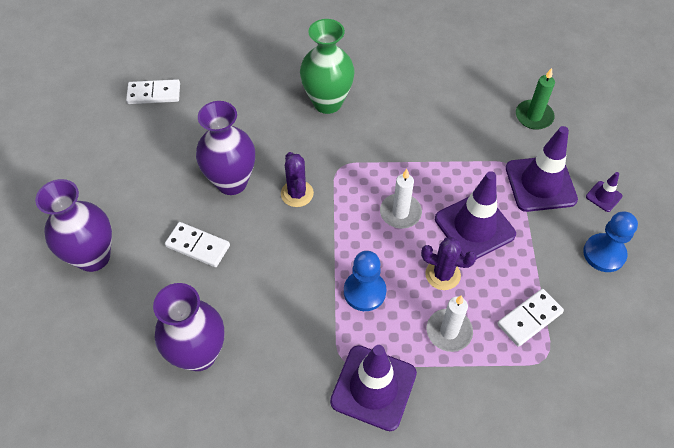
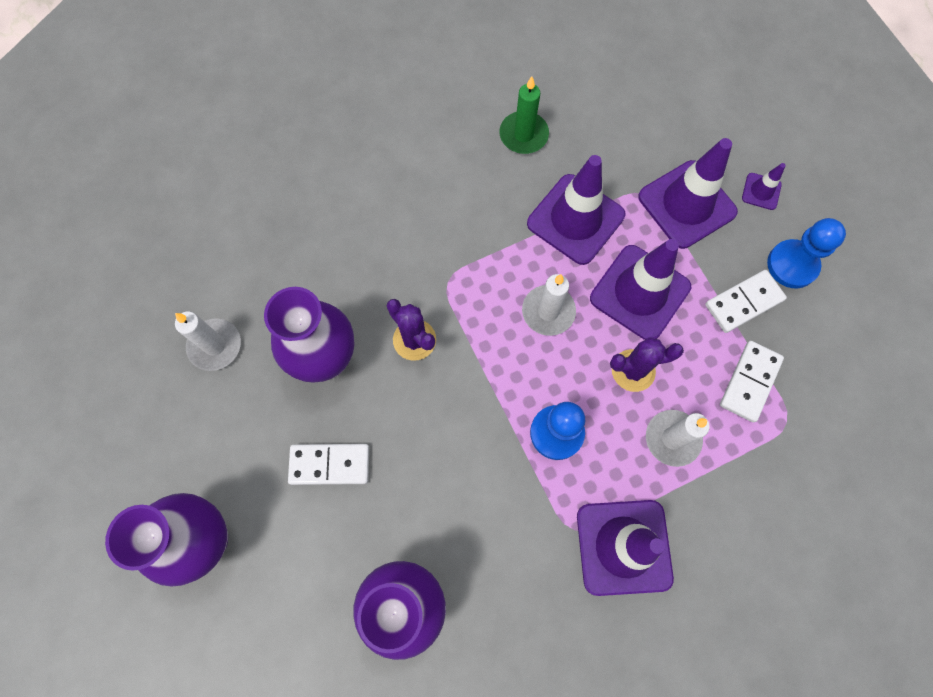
camera: 25 degrees left, 15 degrees up
white domino [126,79,180,104] -> white domino moved to [705,270,787,333]
green vase [300,19,355,114] -> none
green candle [516,68,555,130] -> green candle moved to [499,76,549,154]
none -> white candle [175,312,241,371]
none -> purple traffic cone [527,155,625,265]

